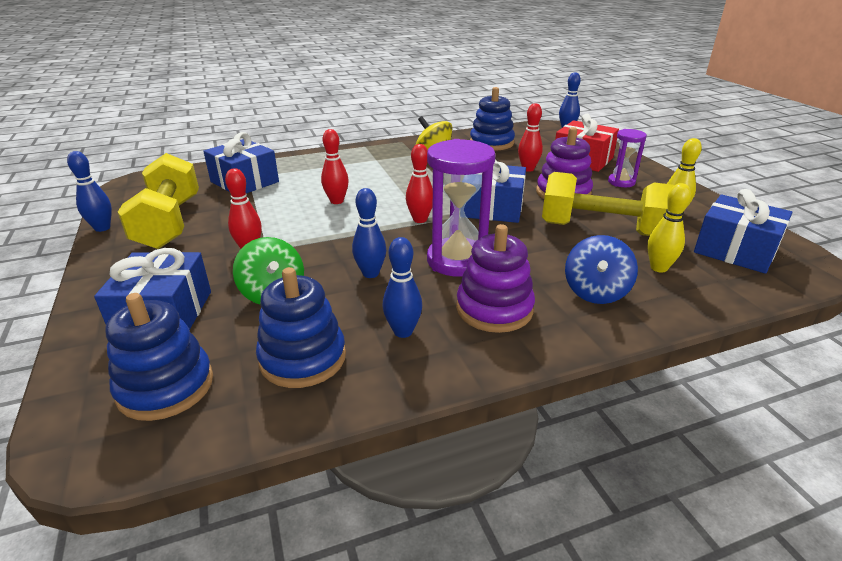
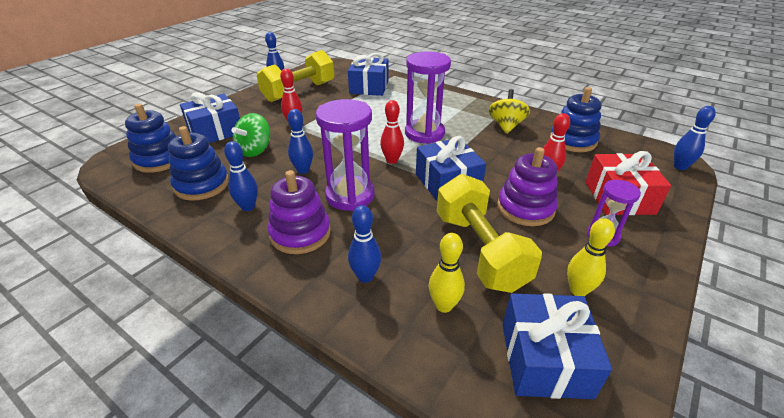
camera: 55 degrees right, 5 degrees up
red bowling pin [321,129,349,204] -> none
blue spinning top [565,235,638,304] -> blue bowling pin [348,205,381,283]
none -> purple hourglass [405,51,451,144]

